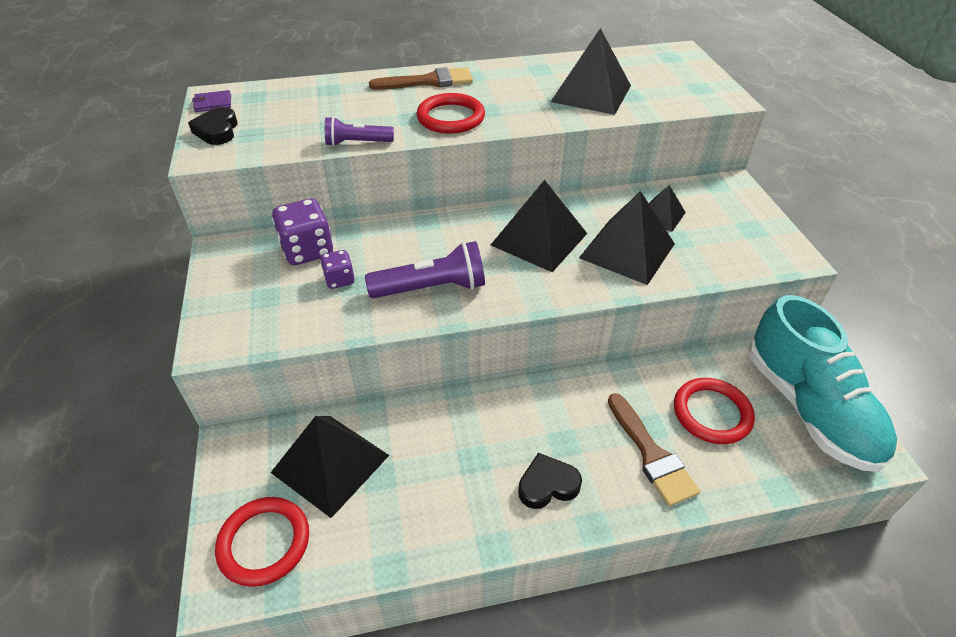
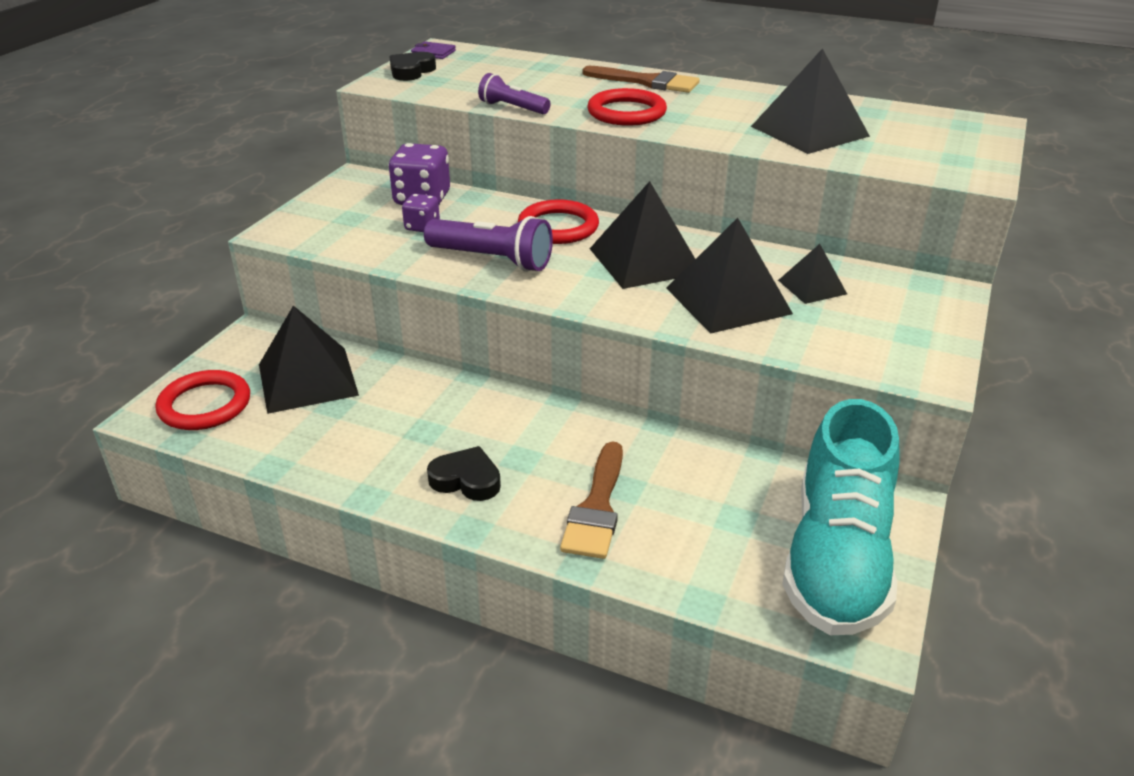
camera: 35 degrees right, 10 degrees down
red ring [674,378,755,444] -> red ring moved to [518,200,599,244]

